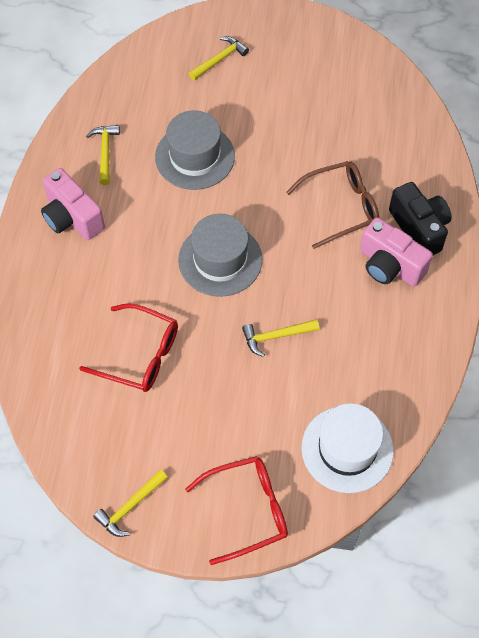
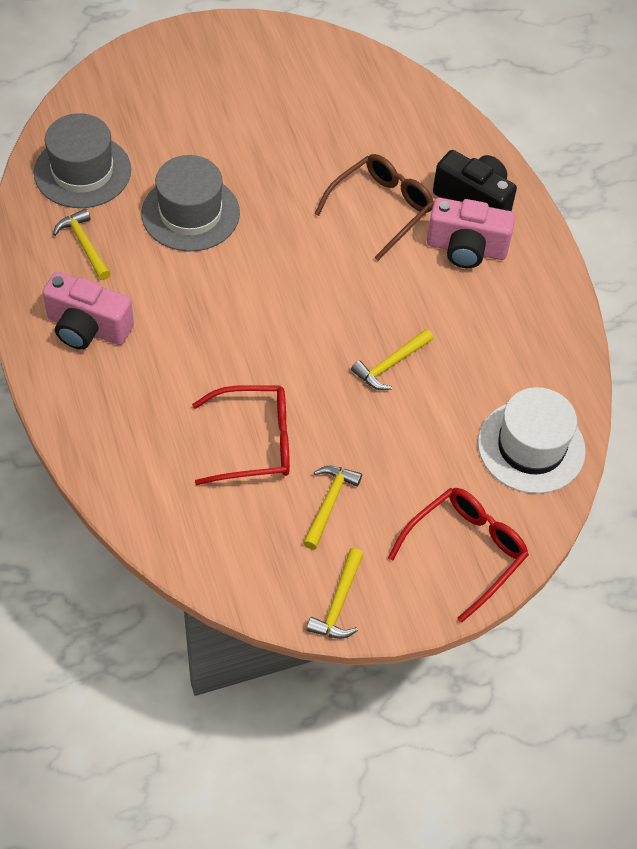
camera: 30 degrees left, 5 degrees down
grey hat [178,214,262,297] -> grey hat moved to [34,113,131,208]
yellow hammer [189,36,249,80] -> yellow hammer moved to [303,466,362,549]

